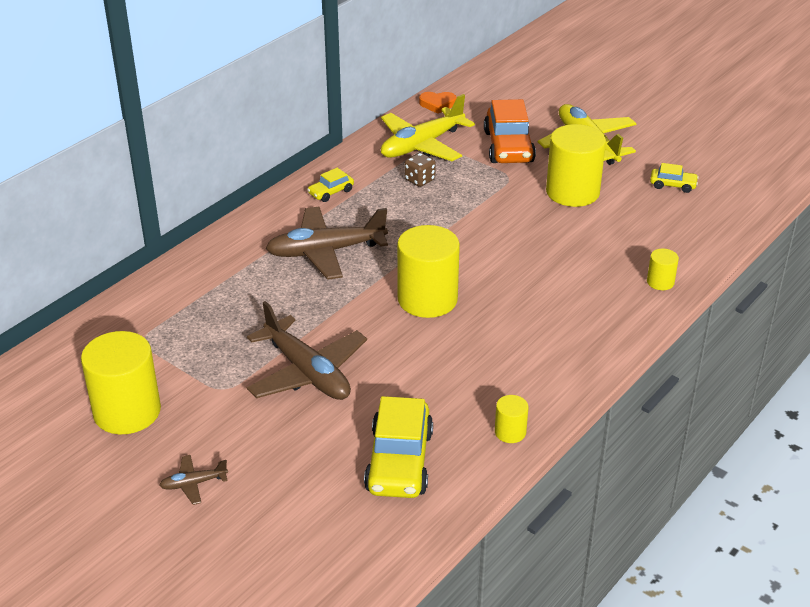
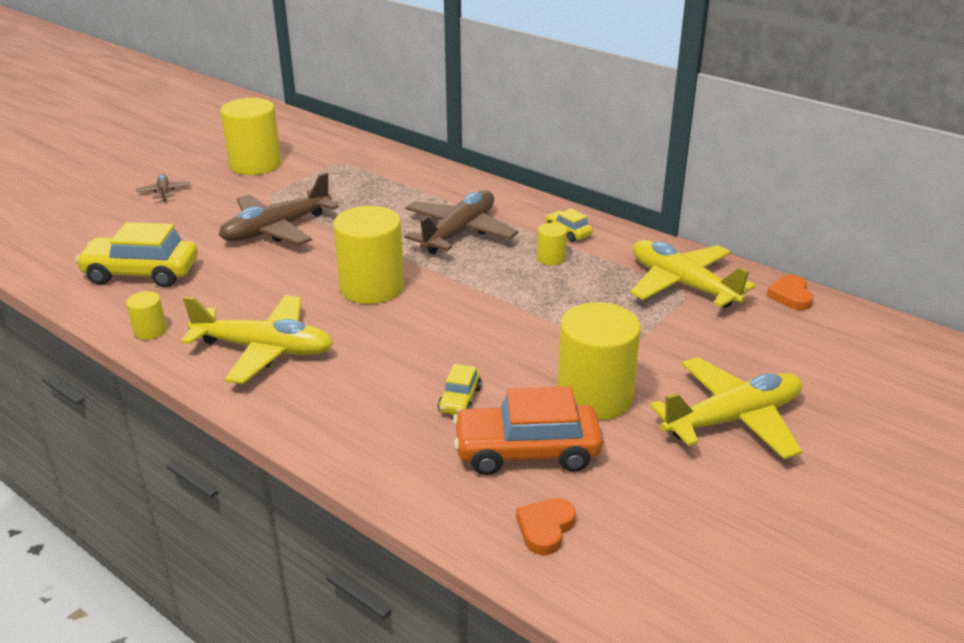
camera: 90 degrees right, 5 degrees down
brown plane [266,206,388,280] -> brown plane turned 45 degrees clockwise [404,190,518,254]
brown dice [404,153,436,187] -> none
orange car [484,99,536,163] -> orange car moved to [453,386,603,475]
yellow cylinder [647,248,679,290] -> yellow cylinder moved to [537,222,567,265]
yellow car [650,163,699,193] -> yellow car moved to [438,364,482,415]
none -> yellow plane [181,295,333,384]
none -> orange heart [516,498,576,555]

